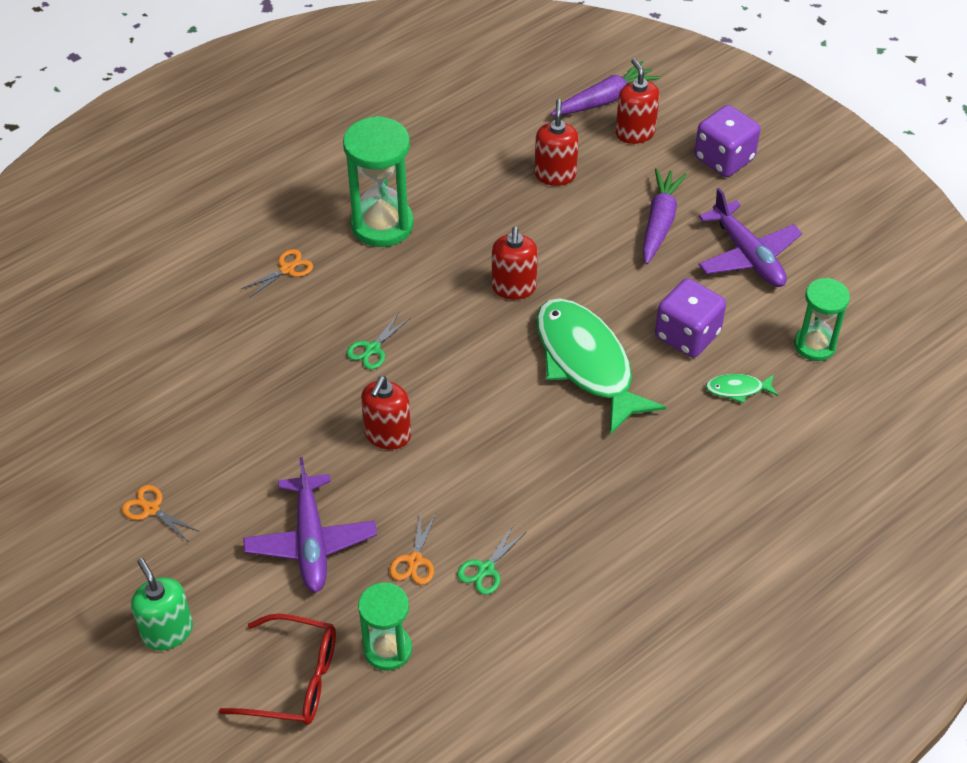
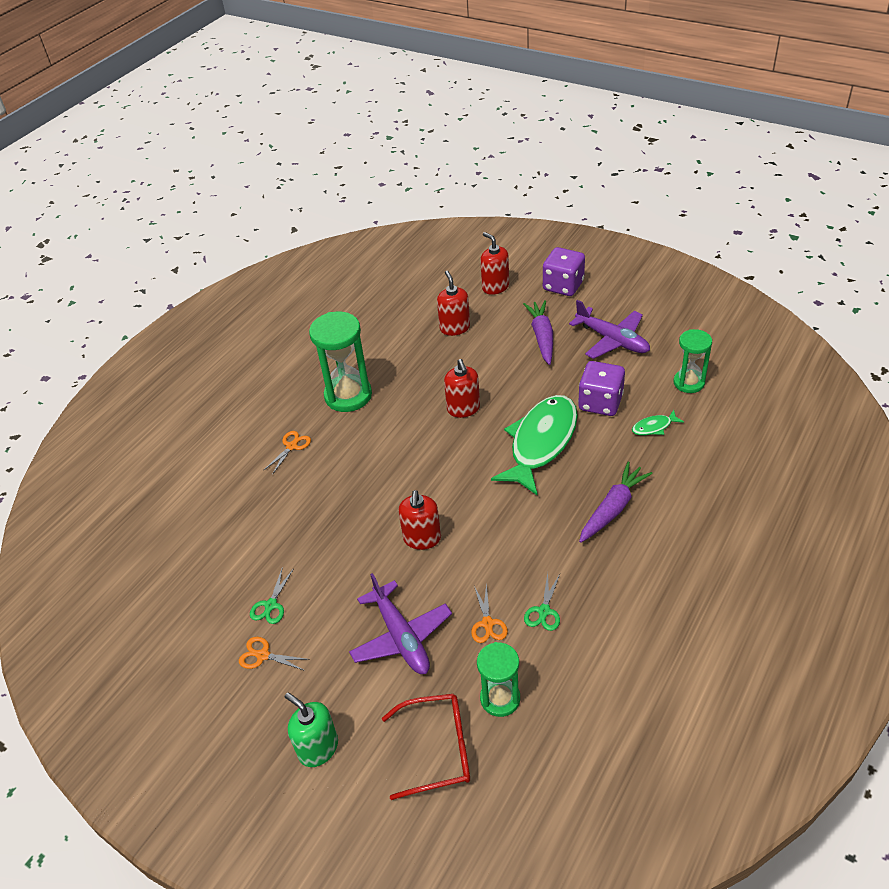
camera: 15 degrees left, 5 degrees down
green scissors [347,313,410,369] -> green scissors moved to [250,567,294,624]
green fish [536,298,666,435] -> green fish turned 75 degrees clockwise [491,395,578,496]
purple carrot [551,61,660,116] -> purple carrot moved to [579,462,653,543]

